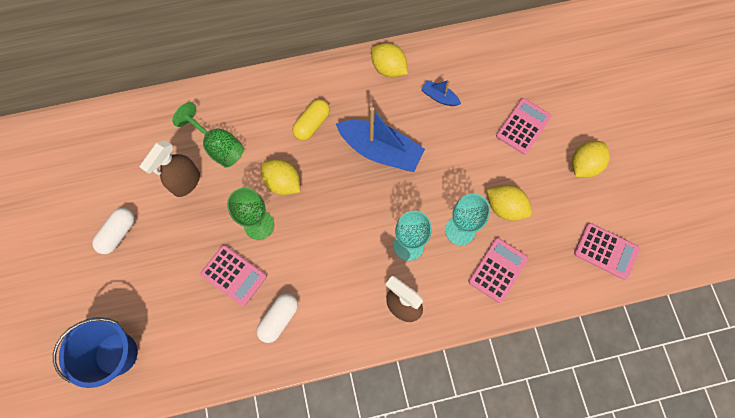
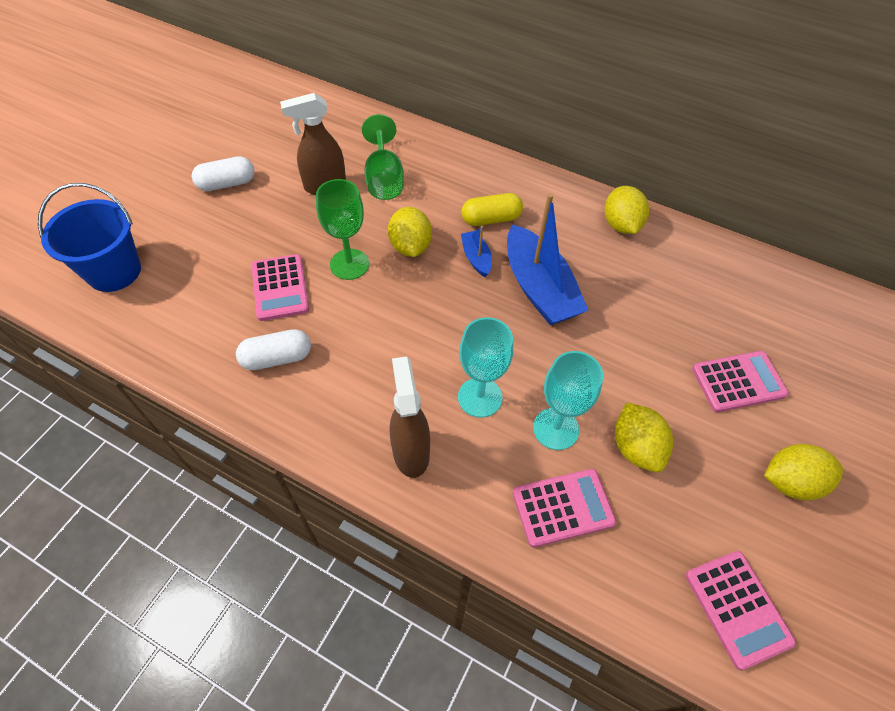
camera: 40 degrees right, 15 degrees down
blue boat [421,80,461,106] -> blue boat moved to [461,226,492,277]

